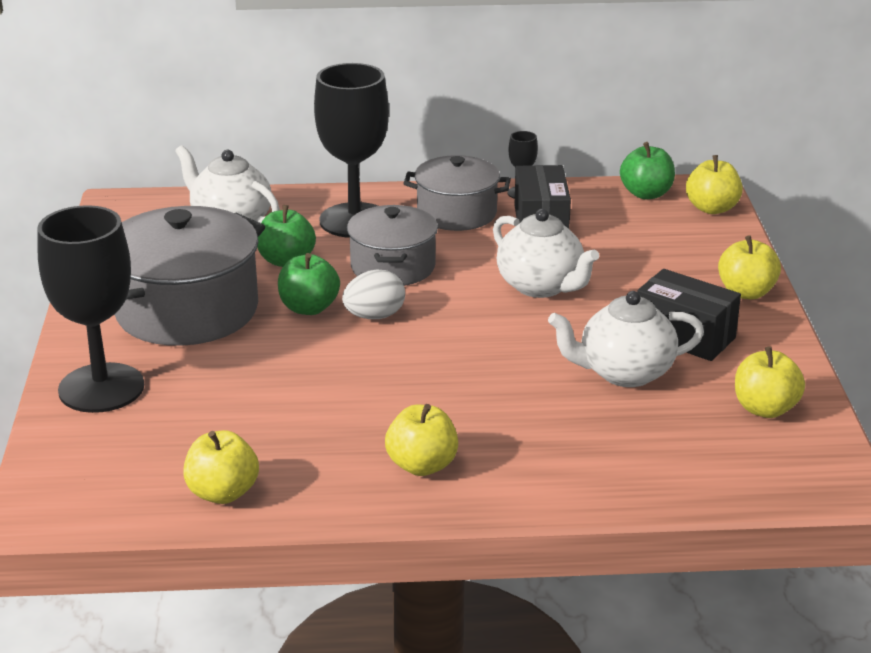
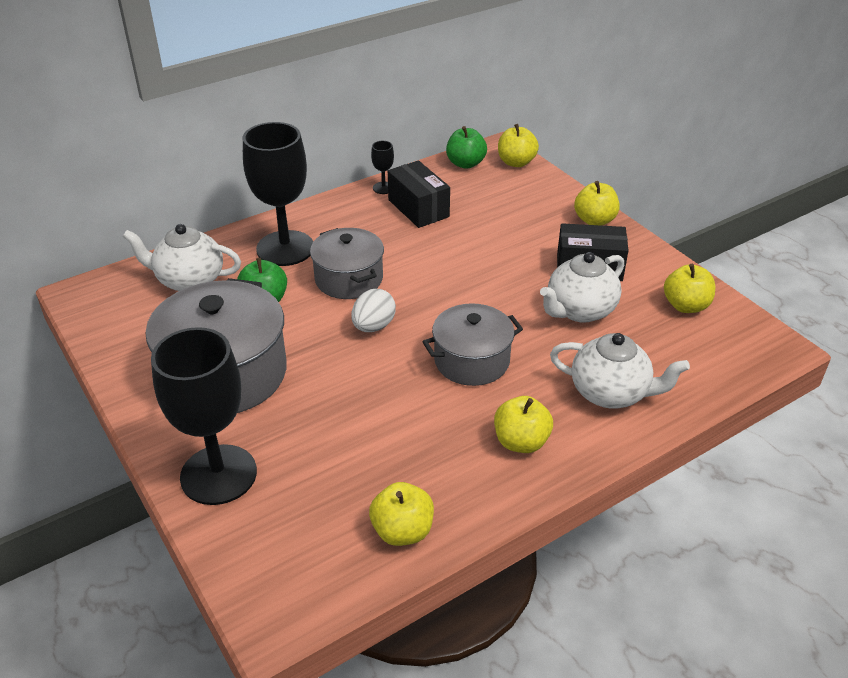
camera: 30 degrees left, 10 degrees up
green apple [278,253,340,315] -> none
grey pot [403,155,511,231] -> grey pot moved to [422,303,523,386]
white teapot [493,209,599,298] -> white teapot moved to [550,333,690,409]

